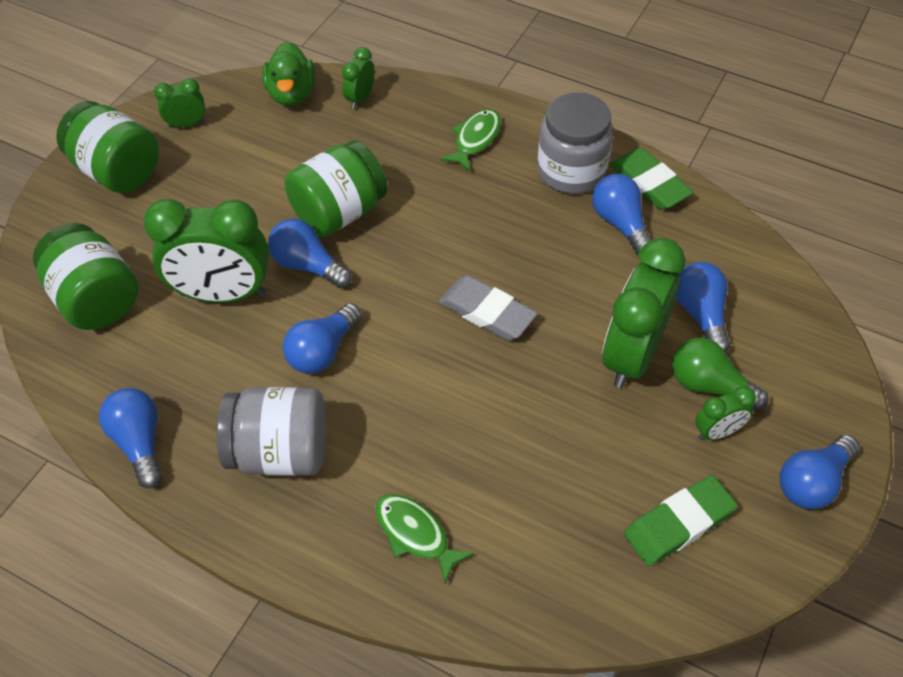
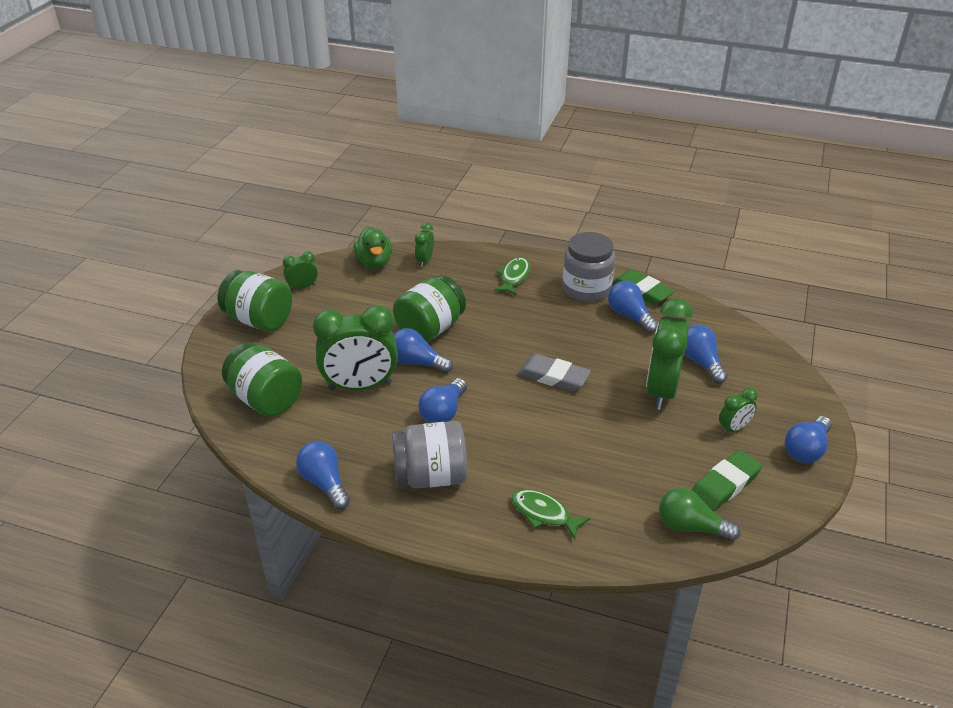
camera: 10 degrees left, 15 degrees down
green light bulb [672,338,769,411] -> green light bulb moved to [659,488,740,541]

